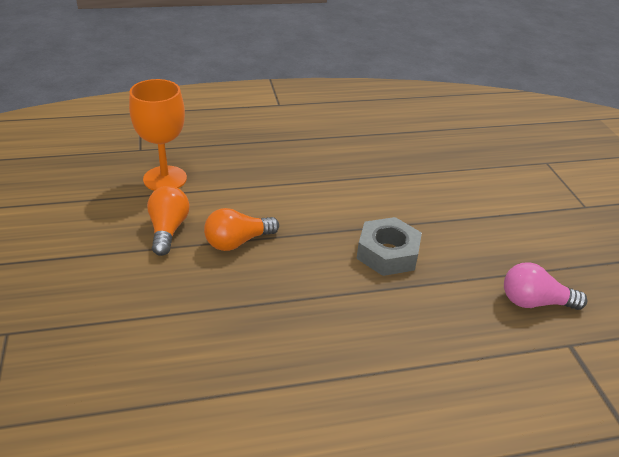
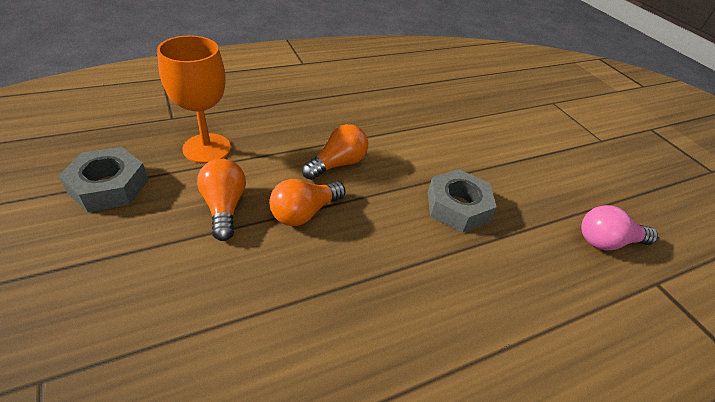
camera: 15 degrees left, 5 degrees up
none -> grey nut [59,147,148,212]
none -> orange light bulb [302,124,368,180]

